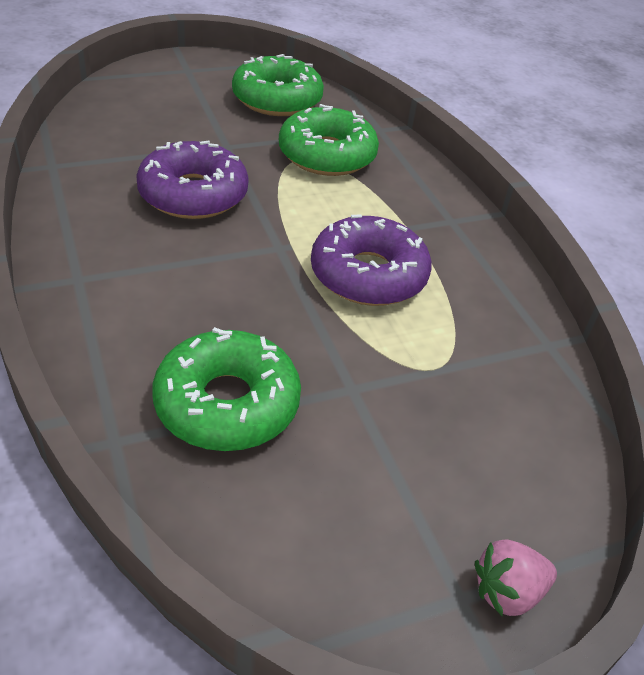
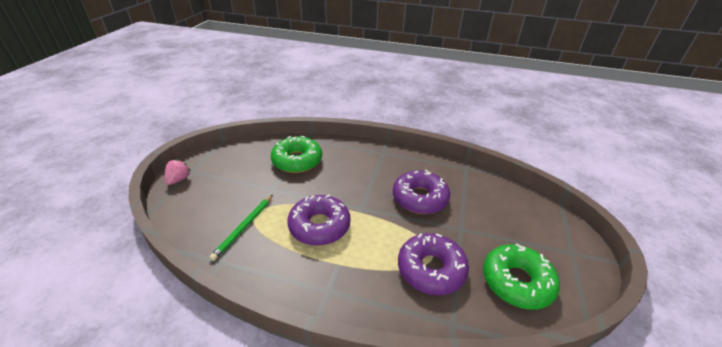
camera: 130 degrees right, 5 degrees down
green donut [279,104,379,176] -> purple donut [398,233,469,295]
none -> green pencil [209,195,273,261]

